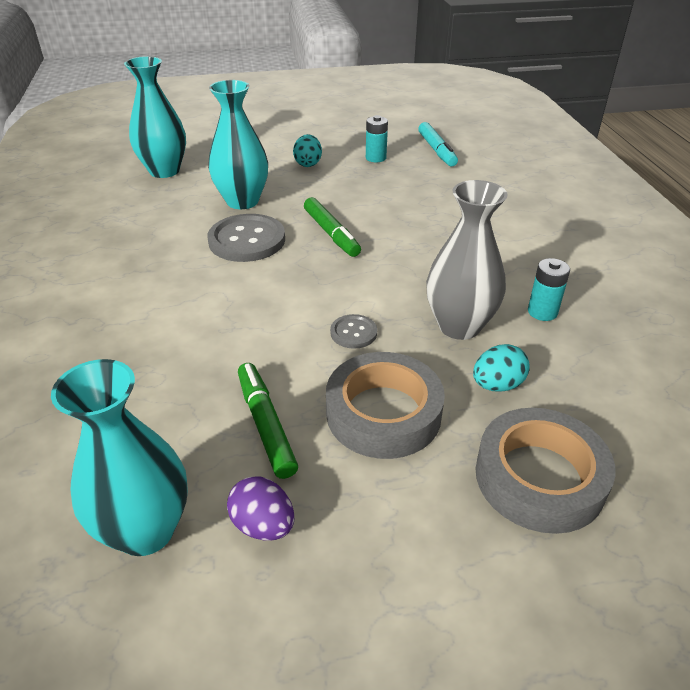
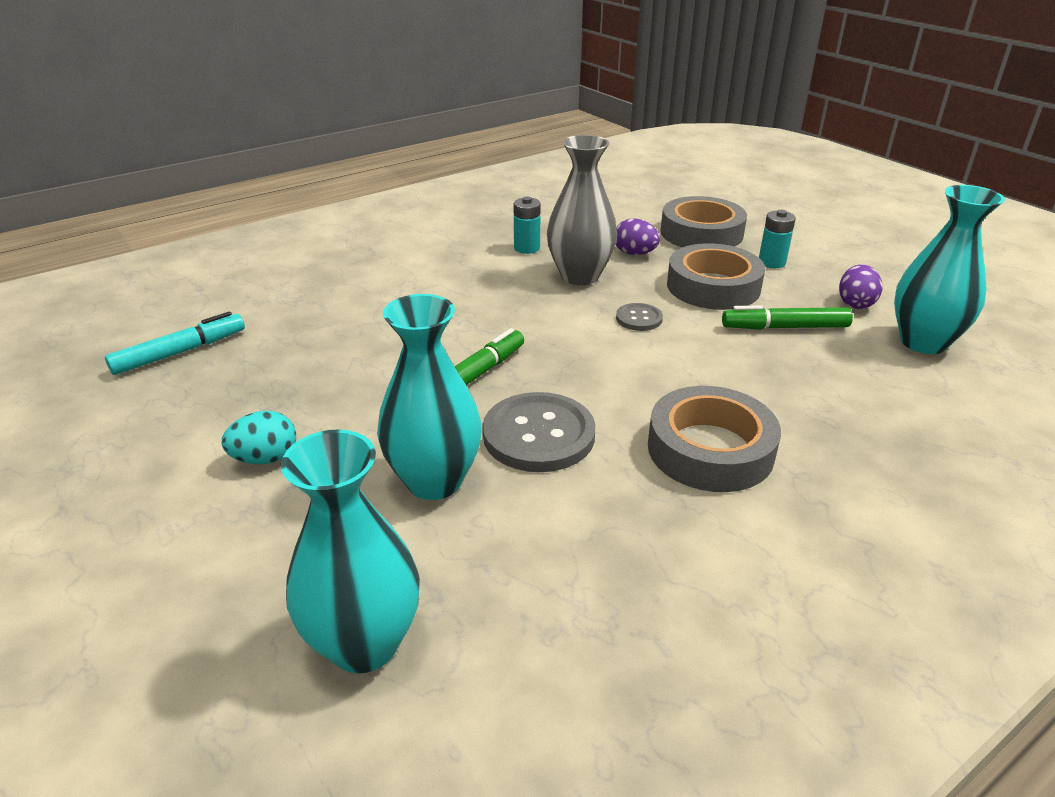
camera: 115 degrees left, 5 degrees down
green marker [238,363,298,479] -> green marker turned 45 degrees clockwise [722,306,853,330]
turquoise battery [366,115,388,162] -> turquoise battery moved to [759,210,796,268]
turquoise egg [473,344,530,392] -> purple egg [616,218,660,255]
none -> grey tape [648,386,781,492]

